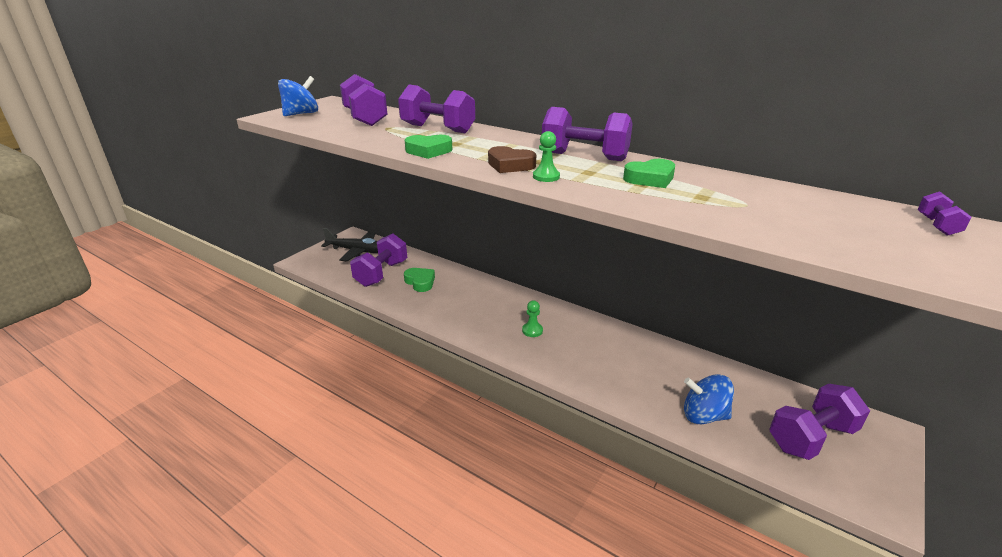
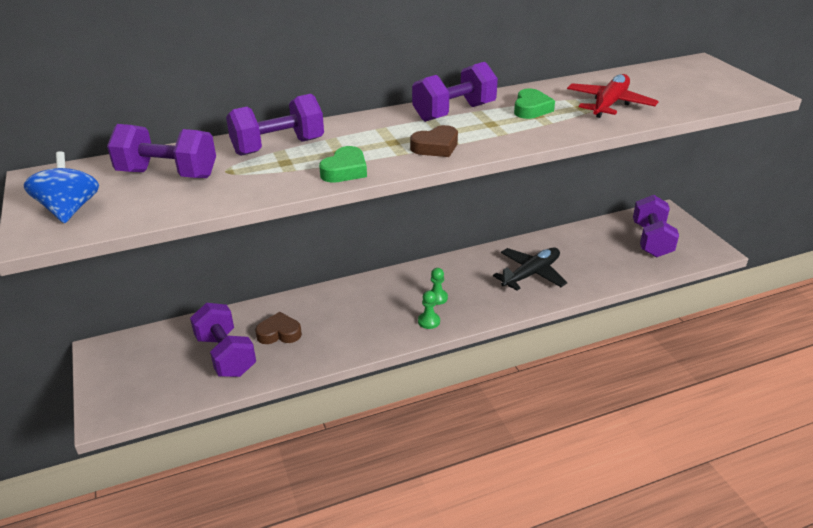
camera: 55 degrees left, 5 degrees up
black plane [321,228,378,262] -> black plane moved to [493,248,568,290]
green heart [404,268,435,292] -> brown heart [255,312,302,344]
green pawn [533,131,560,182] -> green pawn moved to [418,290,440,329]
blue spinning top [684,374,734,424] -> none
purple dumbbell [918,191,972,236] -> none
none -> red plane [567,74,659,118]

